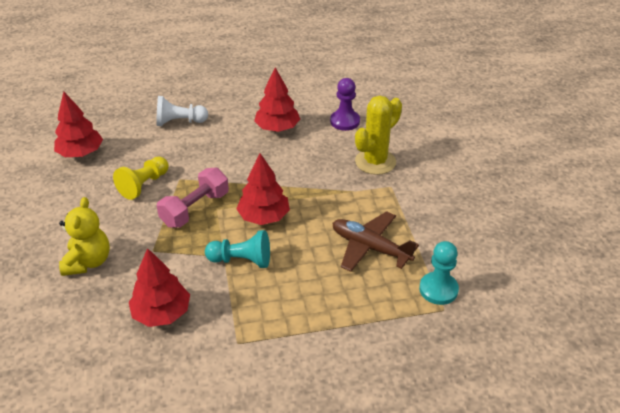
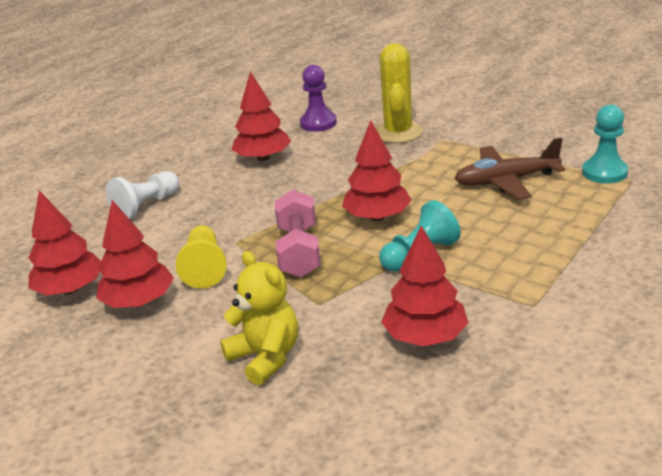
camera: 40 degrees left, 10 degrees down
none -> red tree [96,200,174,308]

